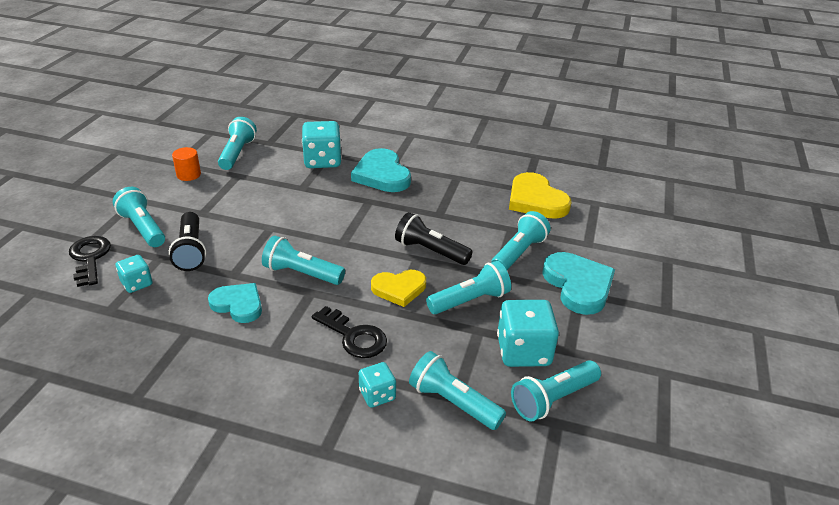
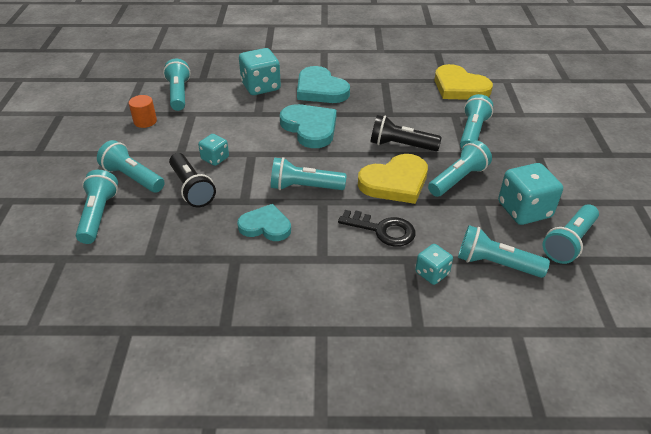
camera: 15 degrees left, 5 degrees up
black key [69,236,111,287] -> turquoise flashlight [76,170,118,244]
turquoise dice [116,255,152,293] -> turquoise dice moved to [198,134,229,166]
yellow heart [371,270,426,307] -> yellow heart [358,154,428,204], size x1.50
turquoise heart [542,252,615,315] -> turquoise heart moved to [280,104,337,148]

